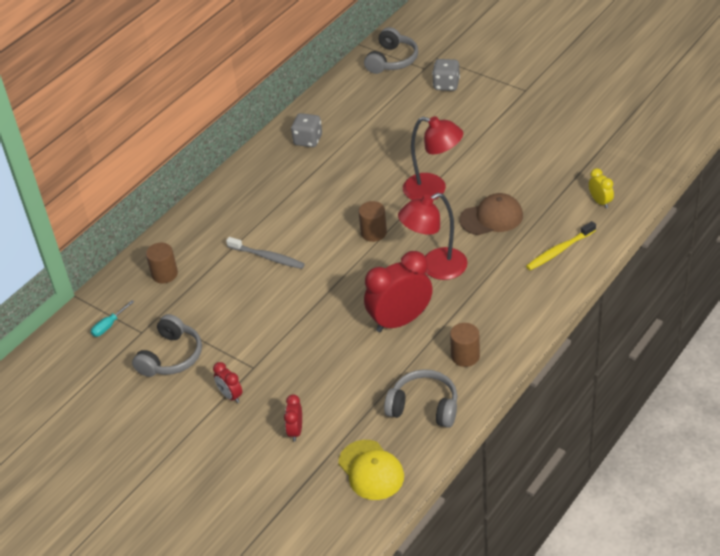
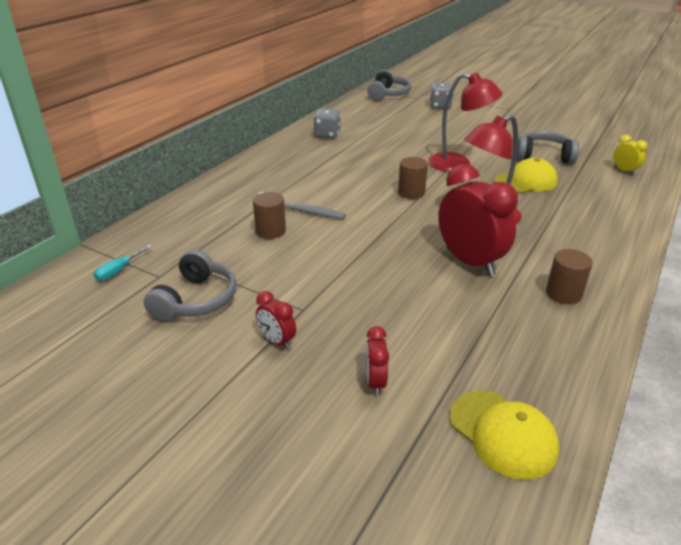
camera: 10 degrees left, 10 degrees down
brown cylinder [146,243,178,283] -> brown cylinder moved to [253,192,286,239]
red clock [364,251,433,332] -> red clock turned 90 degrees clockwise [438,164,518,276]
grey headphones [384,369,458,428] -> grey headphones moved to [517,131,579,164]
brown cap [459,193,523,235] -> yellow cap [494,158,558,193]
yellow toothbrush [526,221,596,270] -> none

